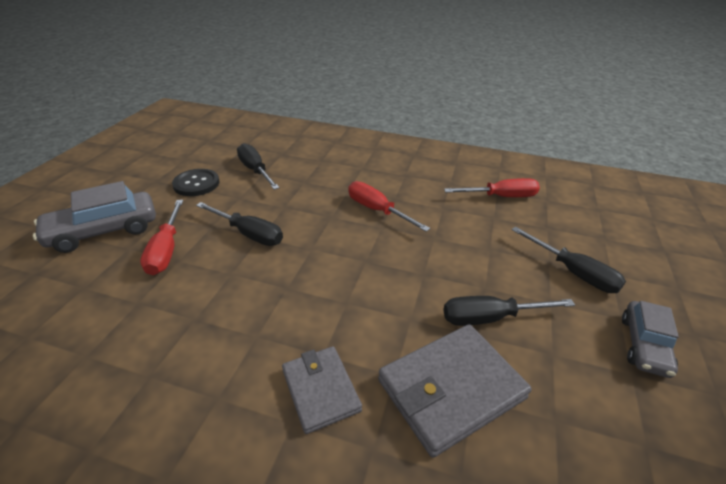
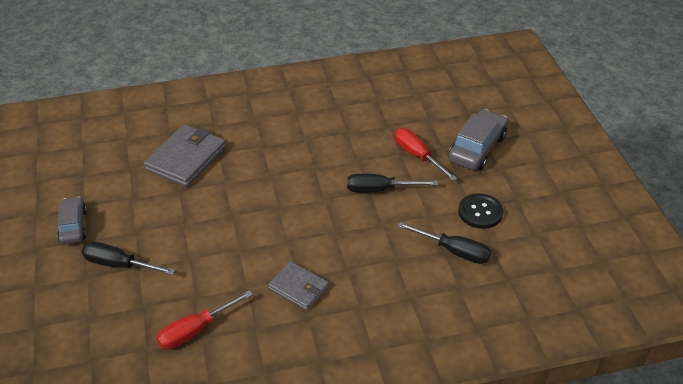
camera: 150 degrees right, 5 degrees up
grey wallet [282,346,362,434] -> grey wallet moved to [268,261,329,310]
red screwdriver [348,181,430,232] -> none
black screwdriver [443,296,575,326] -> none

